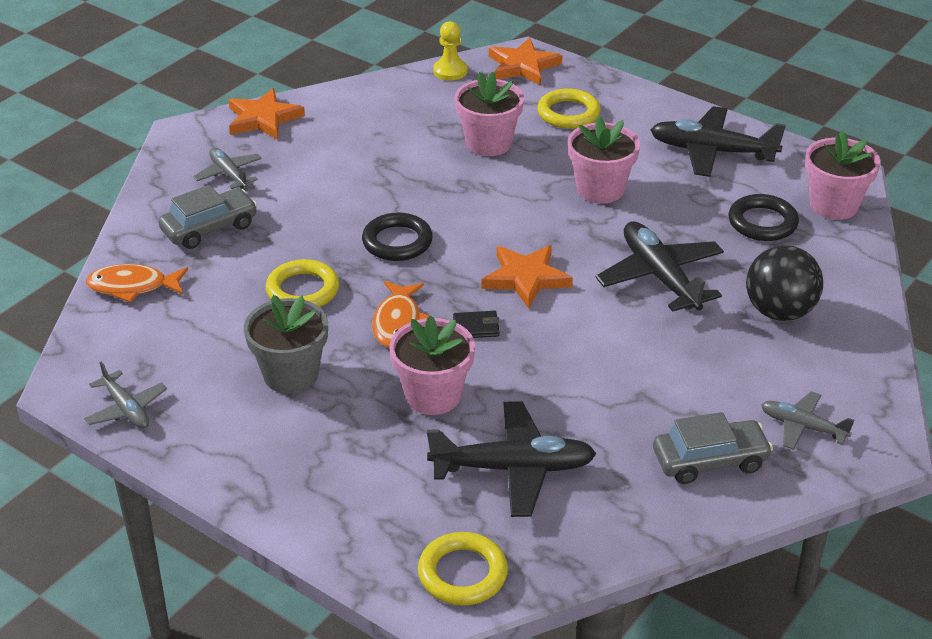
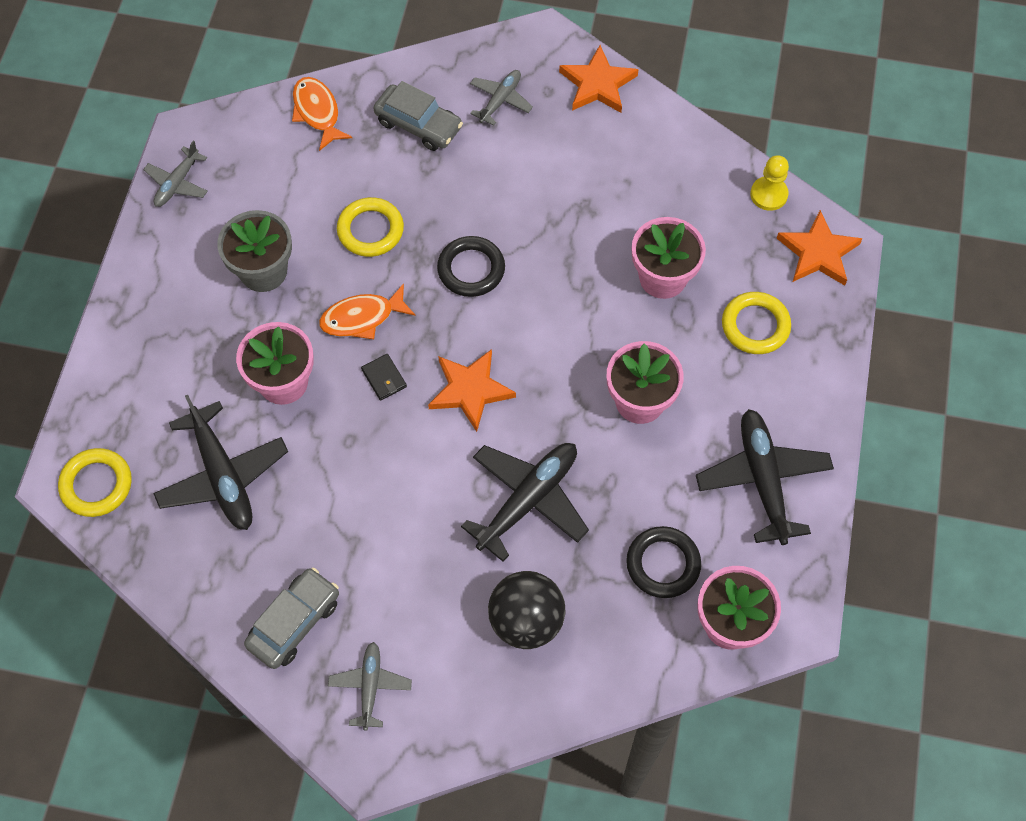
camera: 65 degrees right, 25 degrees up
grey car [653,412,773,484] -> grey car turned 105 degrees counterclockwise [244,568,339,669]

